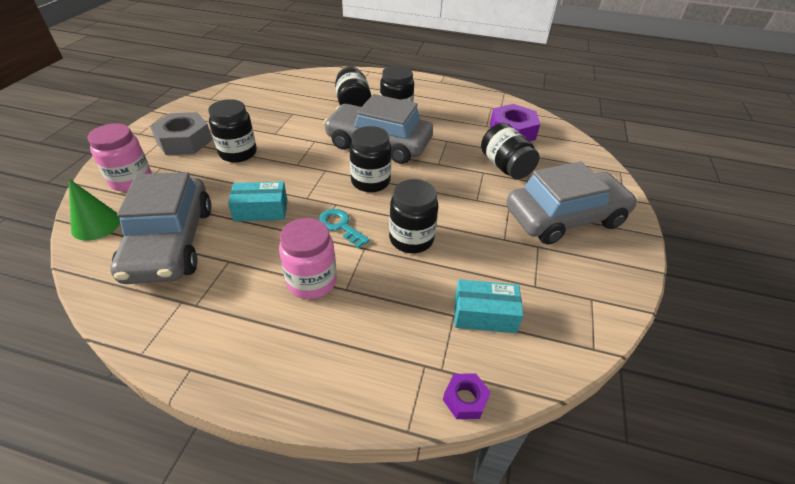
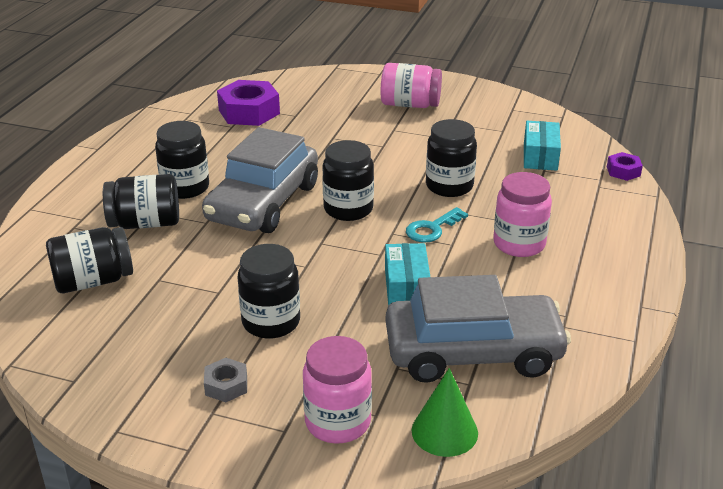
camera: 85 degrees left, 10 degrees down
grey nut [150,112,212,155] -> grey nut [204,358,247,402], size x0.51
black jar [481,123,540,179] -> black jar moved to [46,227,133,293]
grey car [506,162,638,245] -> pink jar [381,63,442,108]

